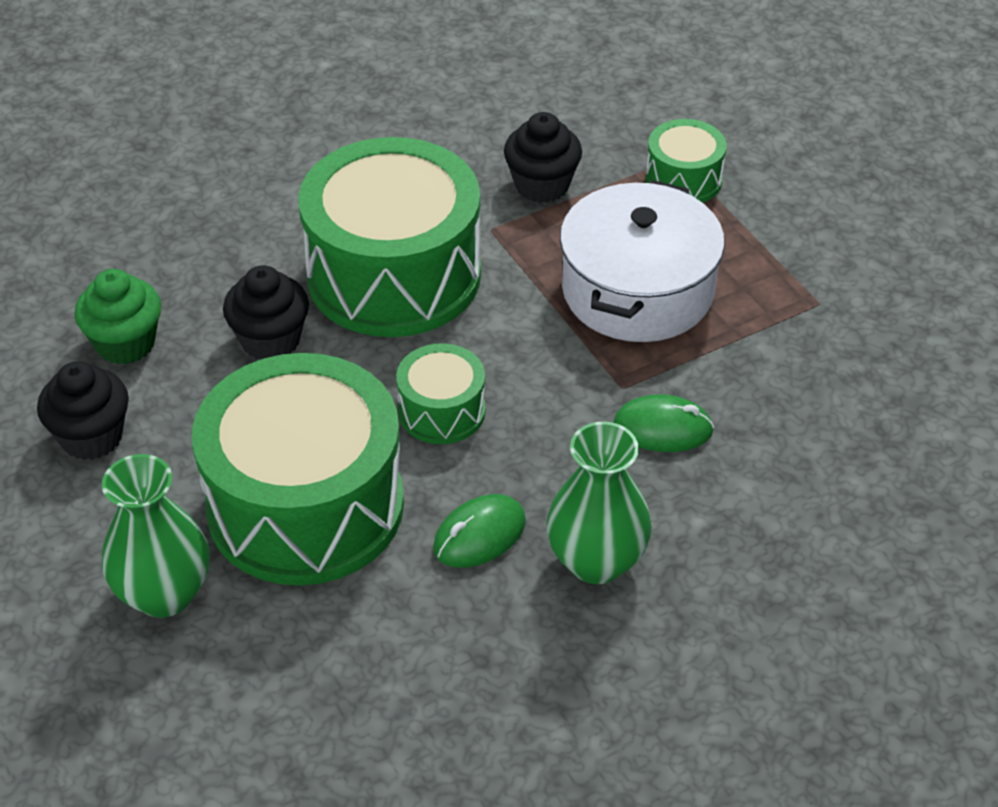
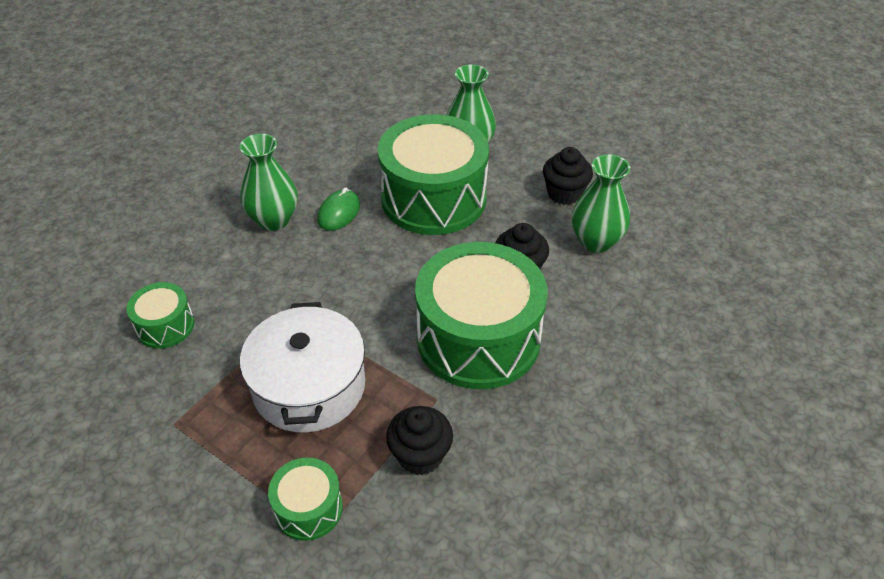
camera: 155 degrees right, 0 degrees up
green cupcake [75,269,161,365] -> green vase [572,154,630,253]
green drum [396,343,485,444] -> green drum moved to [126,282,195,349]
green mouse [613,394,714,452] -> none

